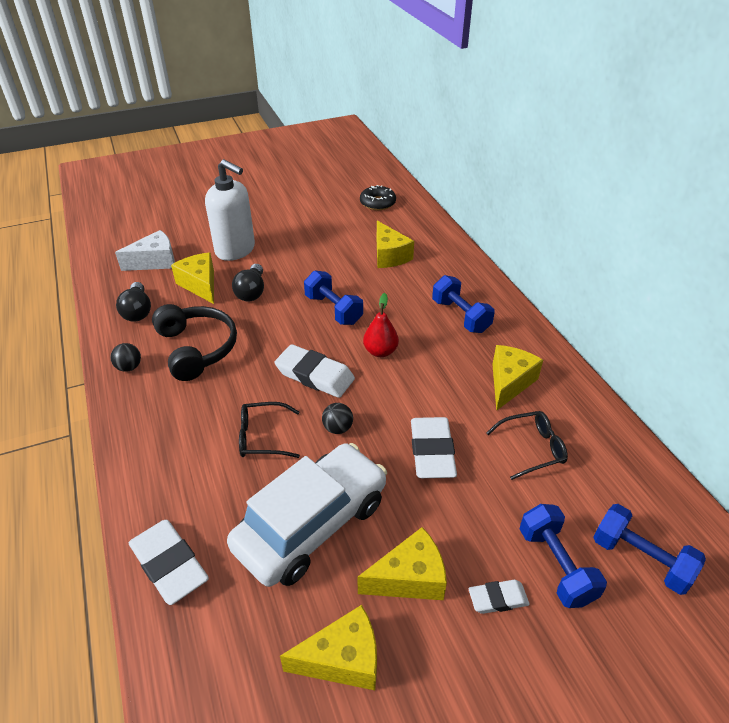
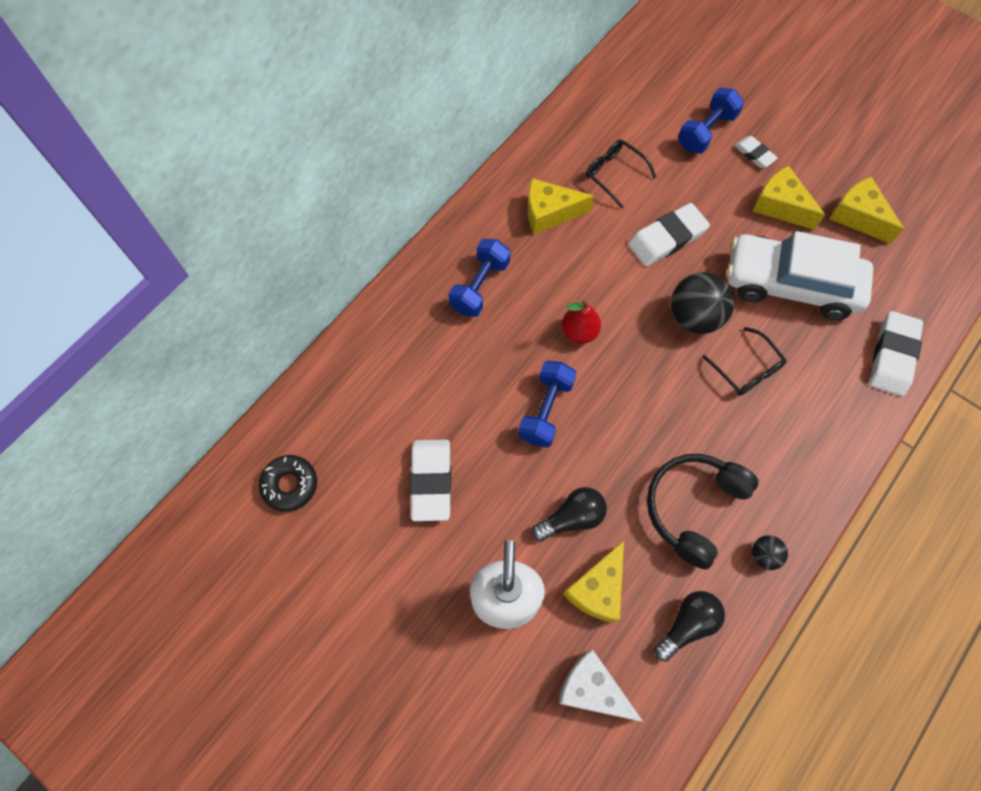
camera: 120 degrees left, 25 degrees up
white eraser [274,344,355,398] -> white eraser moved to [410,439,451,521]
black ball [322,403,353,434] -> black ball [671,272,734,334], size x1.98
yellow cheese [377,221,414,268] -> none
blue dumbbell [593,504,706,595] -> none

